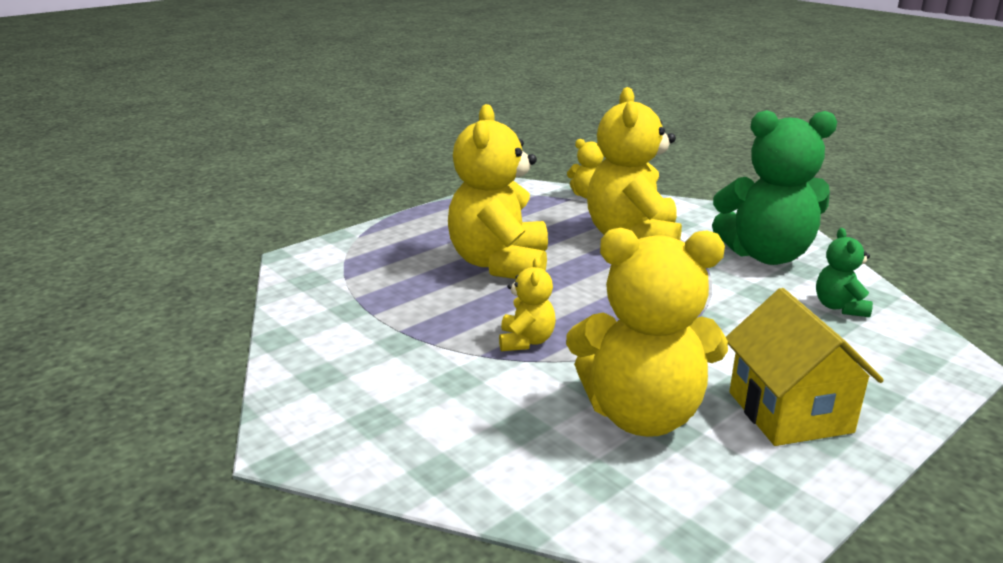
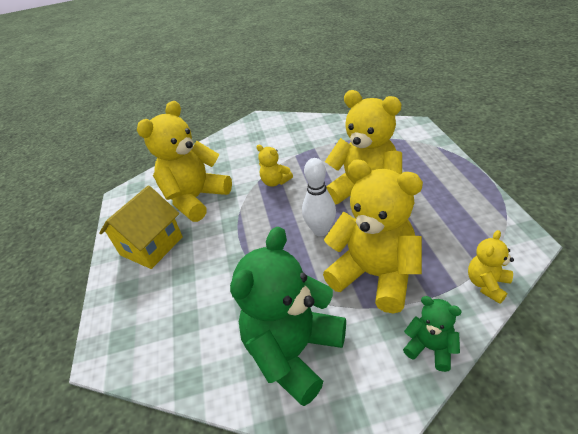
camera: 125 degrees right, 15 degrees up
yellow house [726,288,884,446] -> yellow house turned 75 degrees counterclockwise [99,185,183,269]
green teddy bear [816,228,873,317] -> green teddy bear moved to [403,296,462,372]
none -> white bowling pin [302,158,336,236]

